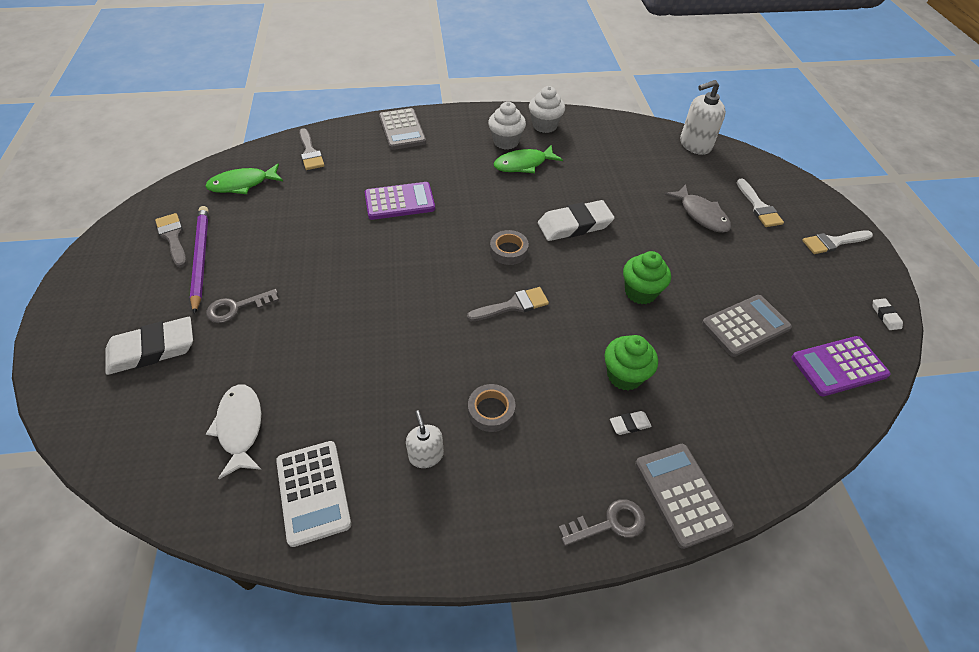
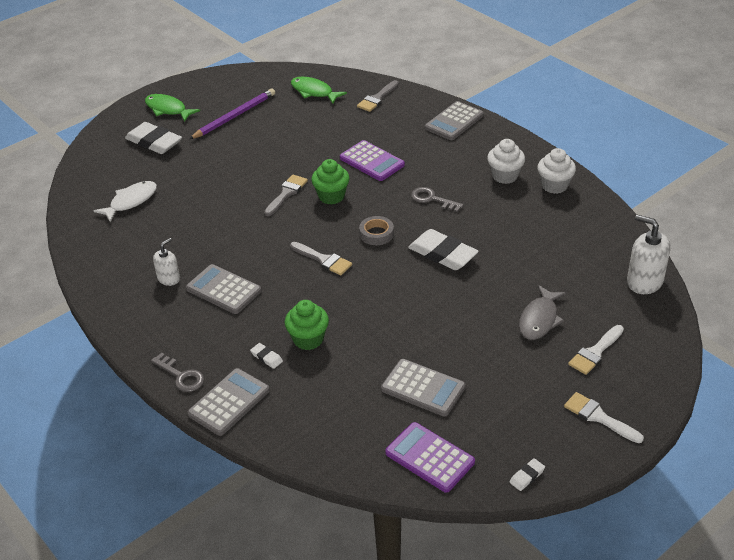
camera: 60 degrees right, 10 degrees down
grey brush [155,213,187,268] -> grey brush moved to [264,175,308,216]
grey key [206,289,279,323] -> grey key moved to [411,187,464,212]
white calculator [276,441,351,547] -> none
grey tape [468,384,515,432] -> grey calculator [186,264,262,314]
green fish [493,145,563,173] -> green fish moved to [145,94,200,122]
green cupcake [623,251,671,304] -> green cupcake moved to [311,159,350,205]

